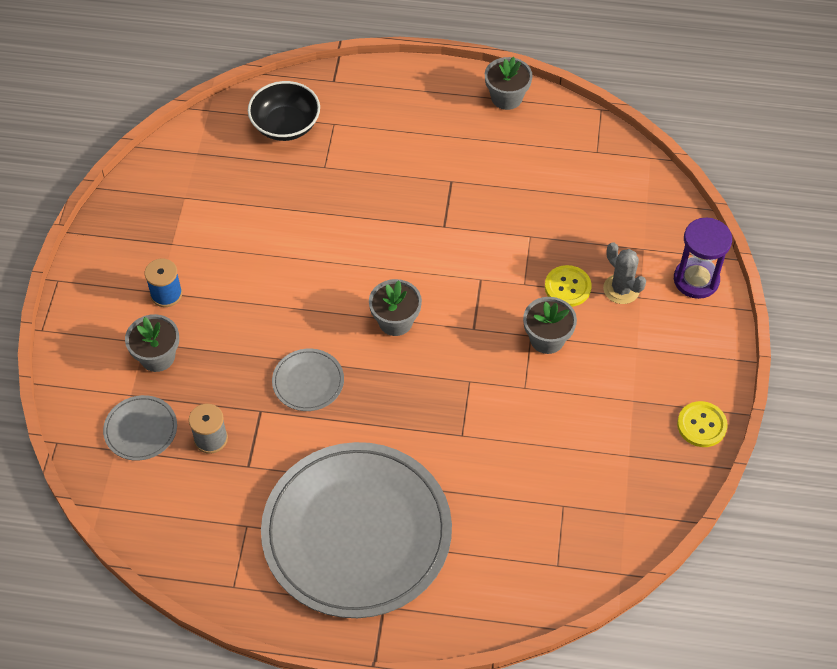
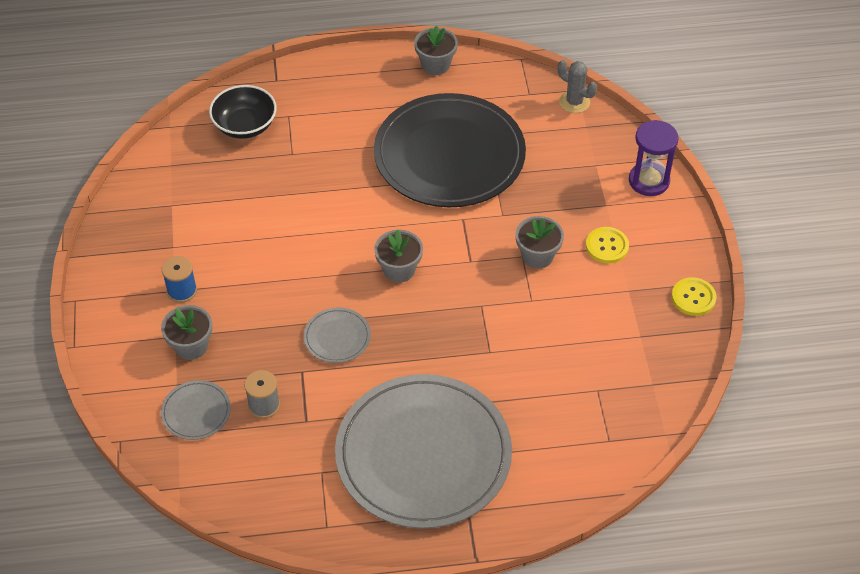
camera: 15 degrees left, 5 degrees down
yellow button [545,265,592,307] -> yellow button moved to [586,227,629,264]
grey cactus [603,242,646,304] -> grey cactus moved to [558,60,597,113]
none -> black plate [374,93,526,207]

